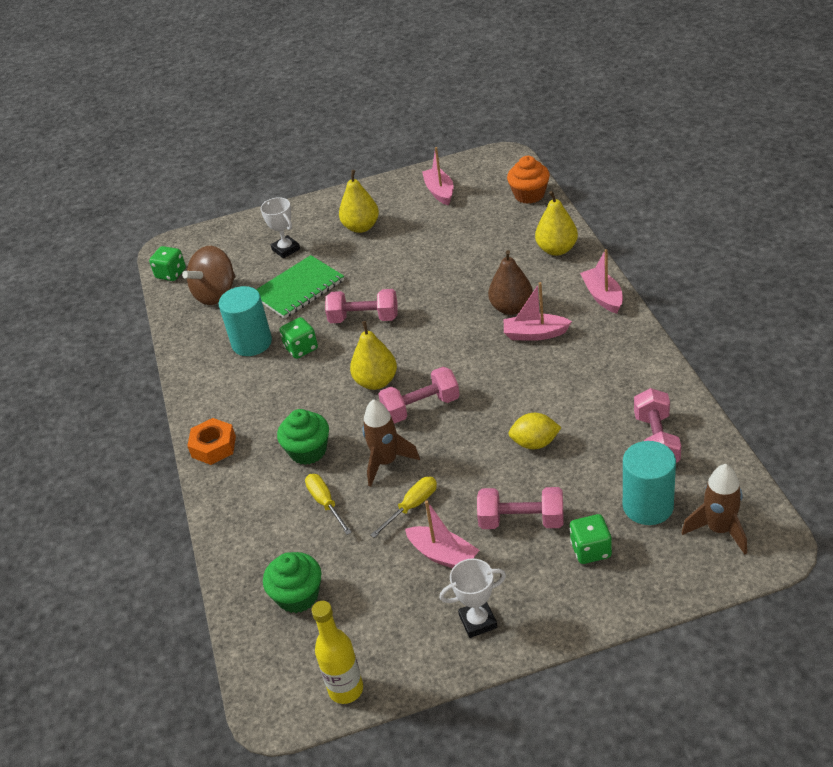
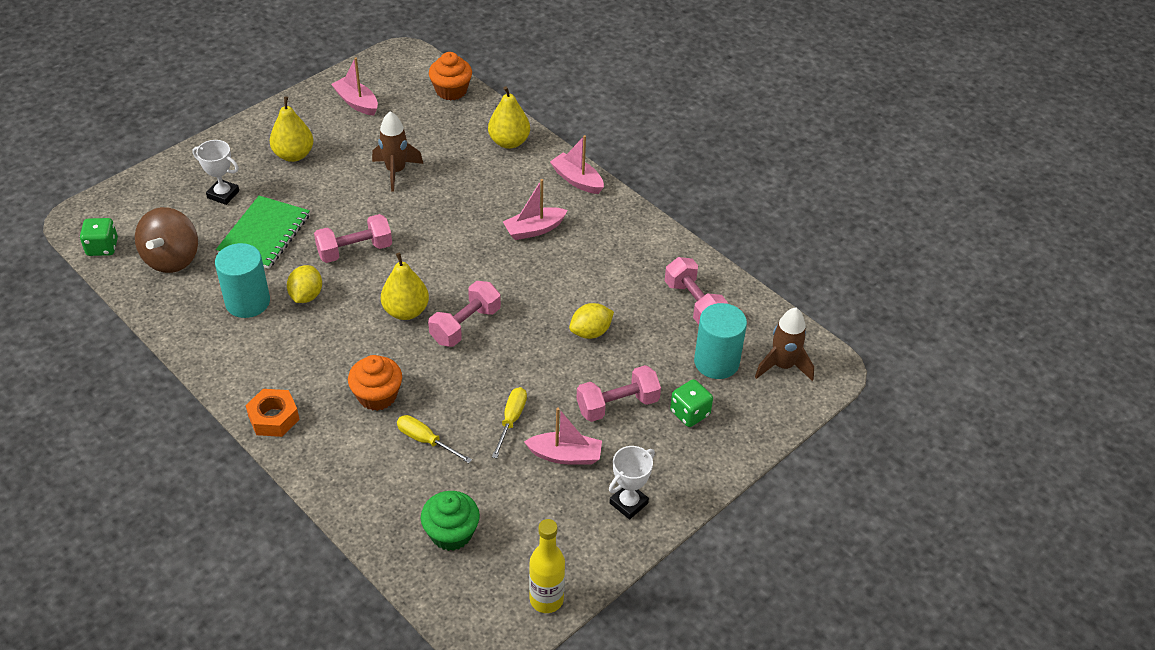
camera: 35 degrees left, 5 degrees up
green cupcake [277,409,329,465] -> orange cupcake [348,355,402,411]
green dice [279,317,318,359] -> yellow lemon [287,265,322,303]
brown rocket [362,399,420,487] -> brown rocket moved to [372,111,423,192]
brown pear [488,250,533,315] -> none

